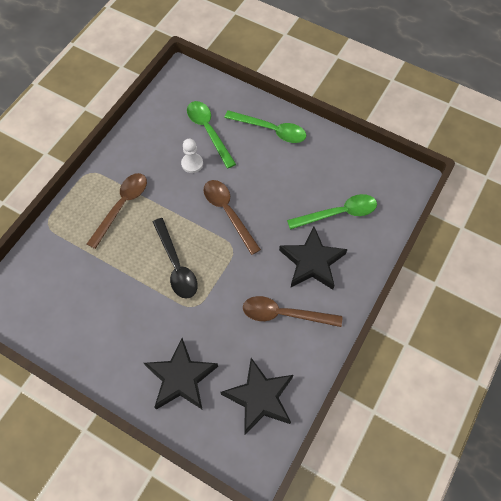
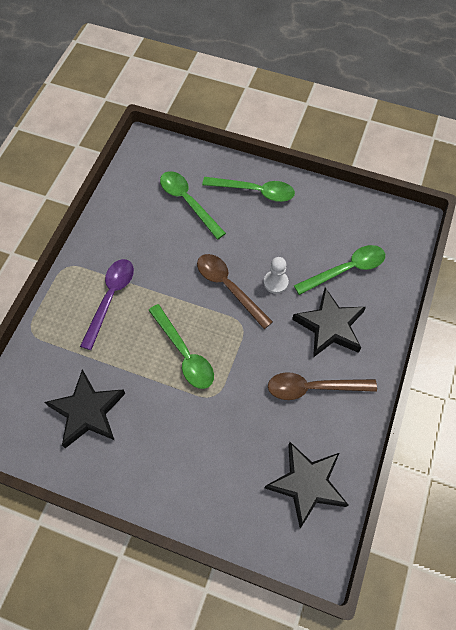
camera: 10 degrees left, 0 degrees up
brown spoon [87,173,147,249] -> purple spoon [80,259,134,350]
black star [144,338,218,410] -> black star moved to [45,370,125,448]
black spoon [153,218,198,299] -> green spoon [148,304,214,389]
white pawn [181,139,203,173] -> white pawn moved to [264,257,289,294]

